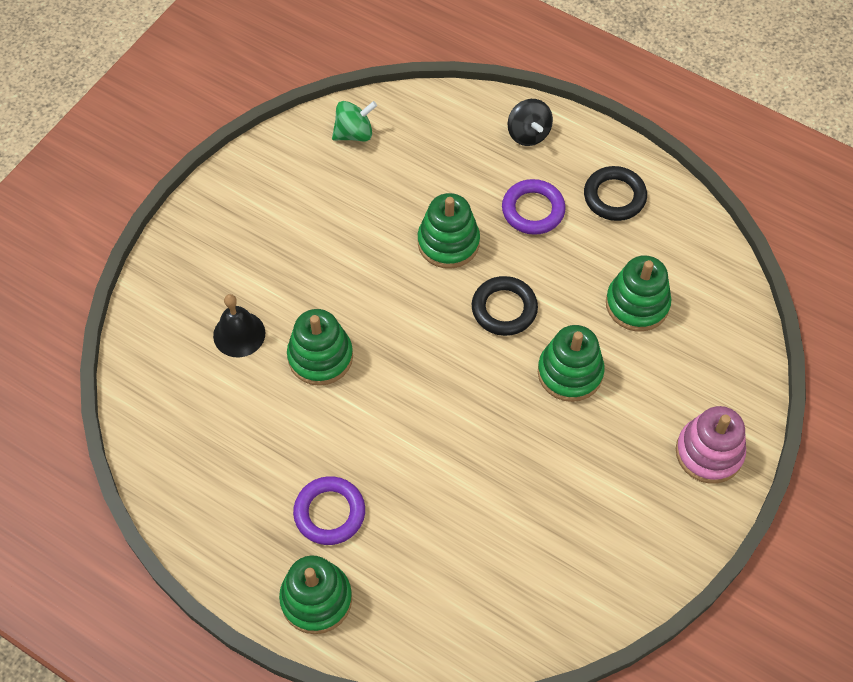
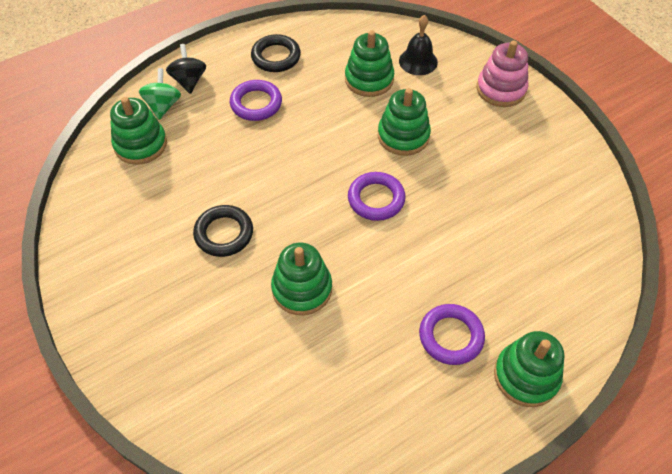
camera: 65 degrees left, 5 degrees down
black bell [213,294,265,357] -> black bell moved to [399,15,438,75]
green spinning top [332,101,377,142] -> green spinning top moved to [139,68,181,120]
green stacking toy [418,193,480,269] -> green stacking toy moved to [110,97,167,165]
black ring [472,276,538,336] -> black ring moved to [193,205,253,257]
black spinning top [508,99,553,146] -> black spinning top turned 105 degrees counterclockwise [166,44,206,94]
none -> purple ring [348,172,406,221]

